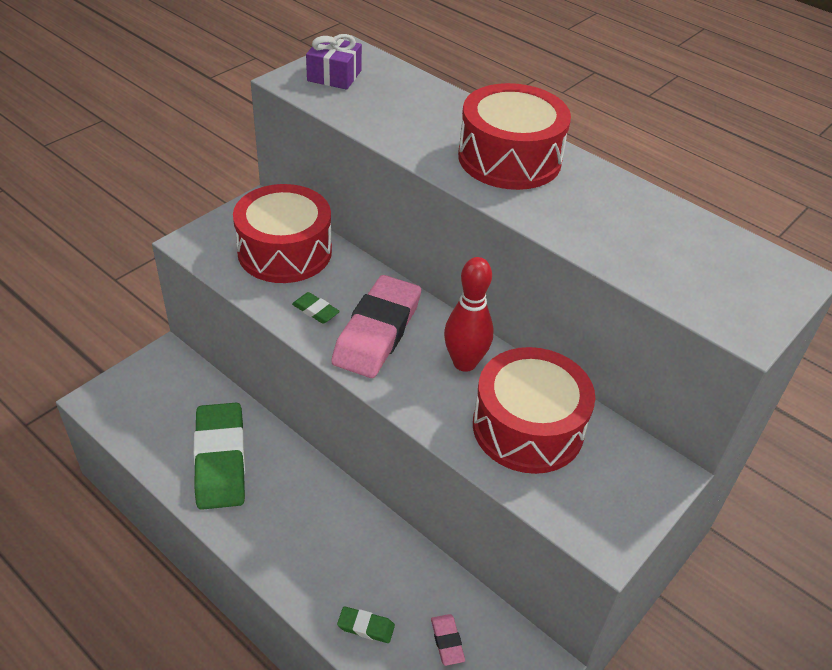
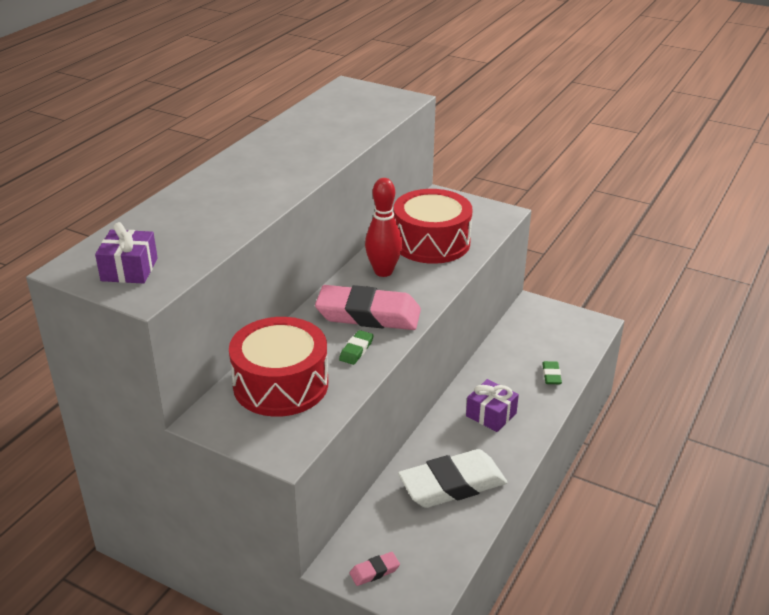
camera: 100 degrees left, 10 degrees down
green eraser [193,402,246,510] -> white eraser [398,449,508,508]
pink eraser [431,614,465,666] -> pink eraser moved to [350,552,400,586]
red drum [458,83,571,190] -> none
none -> purple gift [466,379,519,432]

